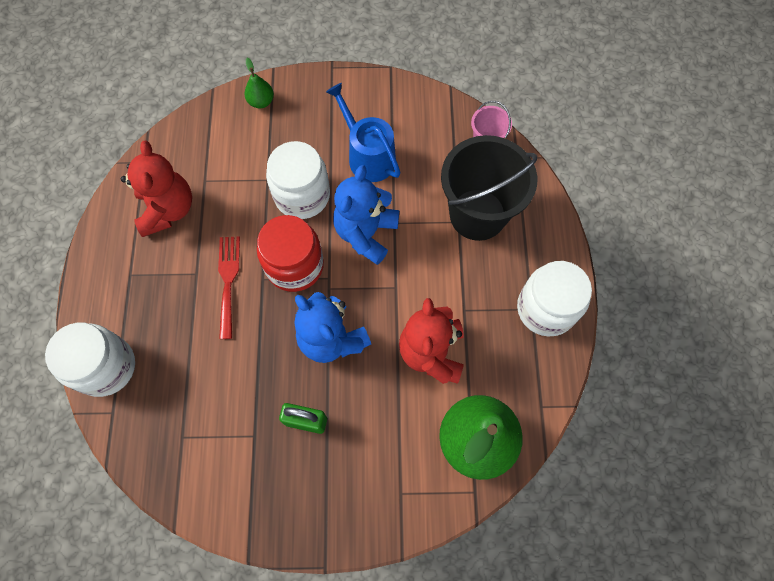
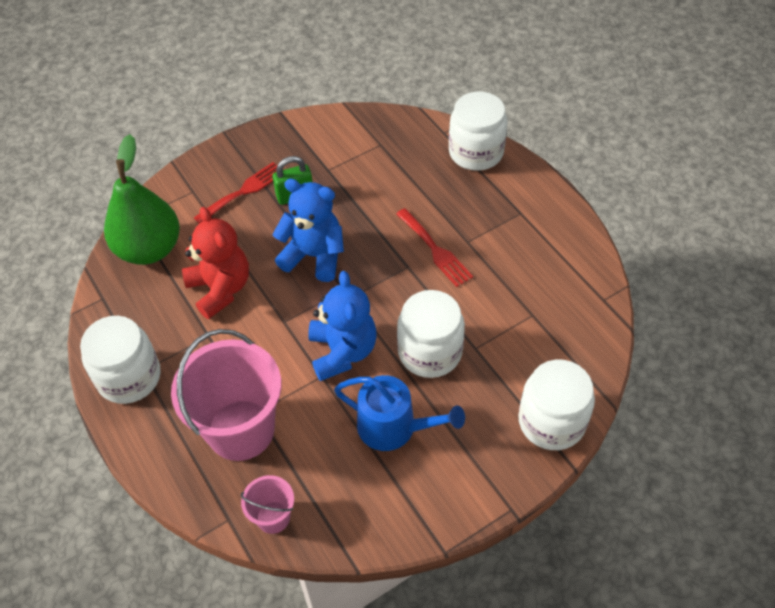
camera: 150 degrees right, 15 degrees down
red teddy bear [121,140,192,237] -> none
green pear [244,58,274,108] -> white jar [518,360,595,450]
red jar [257,215,324,292] -> none
black bucket [441,135,537,241] -> pink bucket [171,329,281,461]
none -> red fork [194,162,277,223]

